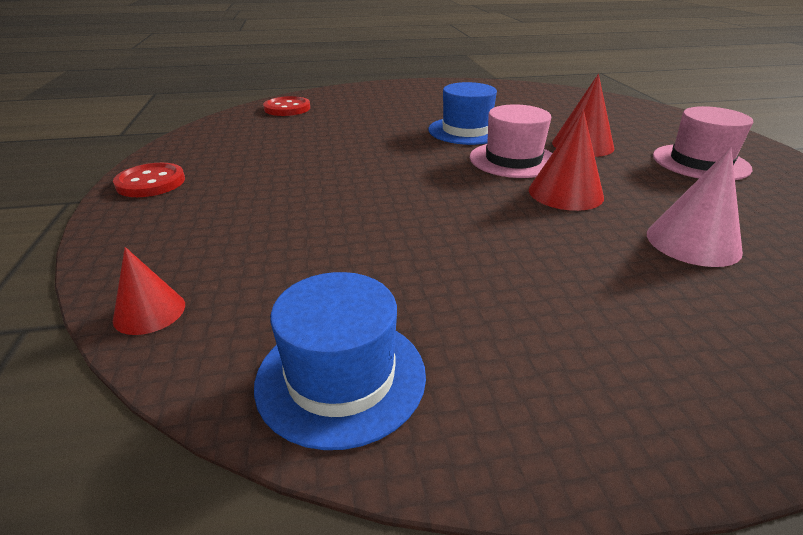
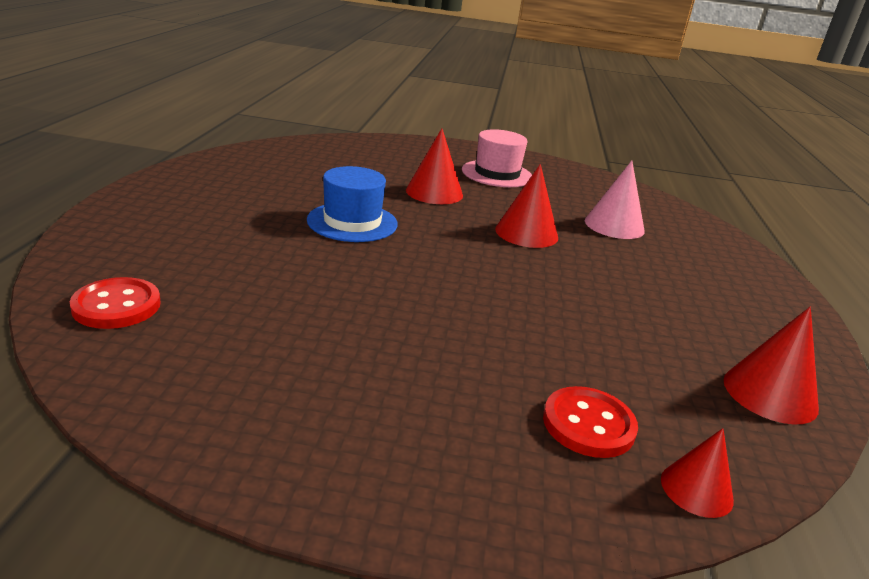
camera: 75 degrees left, 5 degrees down
red button [113,163,185,197] -> red button moved to [543,386,638,458]
blue hat [254,272,426,450] -> red cone [723,307,819,424]
pink hat [470,104,552,178] -> none

